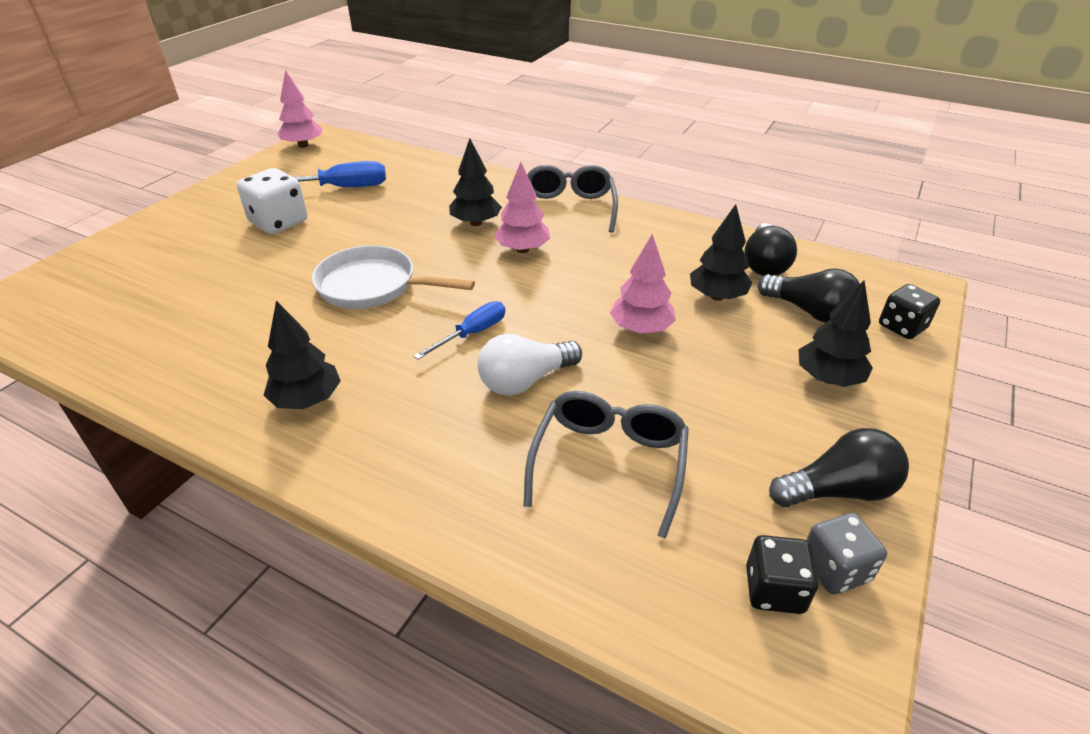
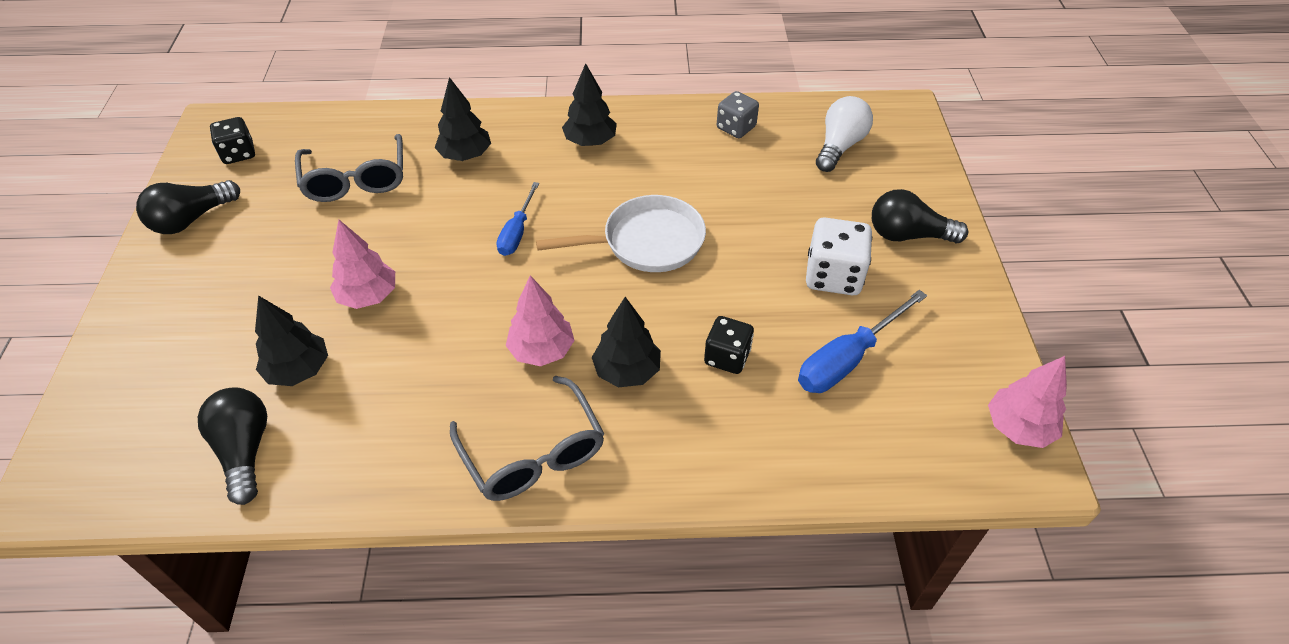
camera: 150 degrees right, 10 degrees up
white light bulb [477,334,582,396] -> white light bulb moved to [816,96,873,172]
black light bulb [758,268,860,323] -> black light bulb moved to [872,189,968,243]
black tree [798,280,873,387] -> black tree moved to [435,77,491,161]
grey dice [807,513,887,594] -> grey dice moved to [717,91,759,138]
black dice [879,284,940,339] -> black dice moved to [704,316,754,374]

